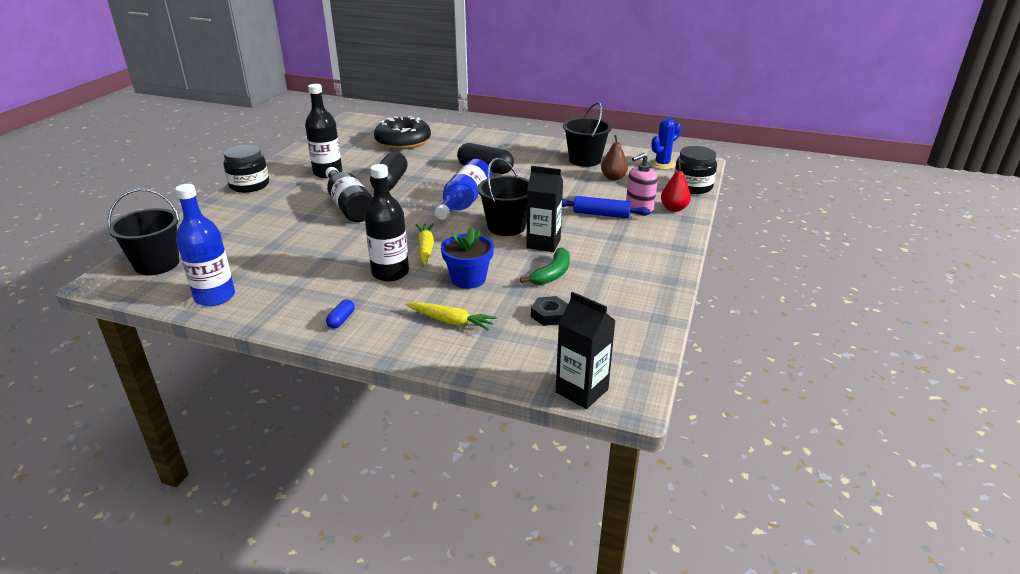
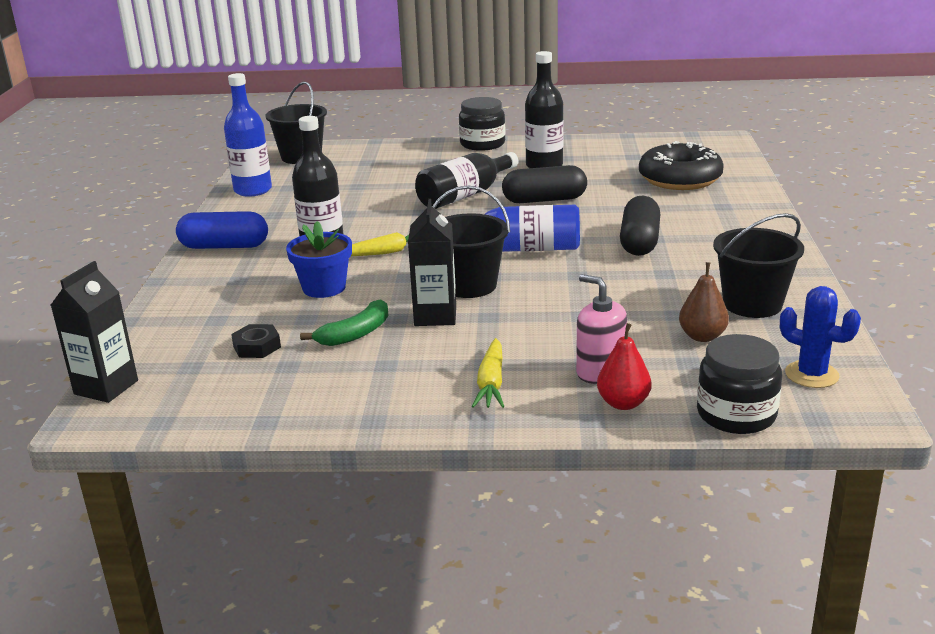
camera: 75 degrees right, 5 degrees down
blue capsule [326,299,355,329] -> blue capsule [176,211,268,249], size x2.19
yellow carrot [405,302,497,331] -> yellow carrot moved to [472,338,504,408]
green banana [520,247,570,285] -> green banana turned 60 degrees counterclockwise [300,299,389,346]
blue rolling pin [562,196,650,218] -> none

